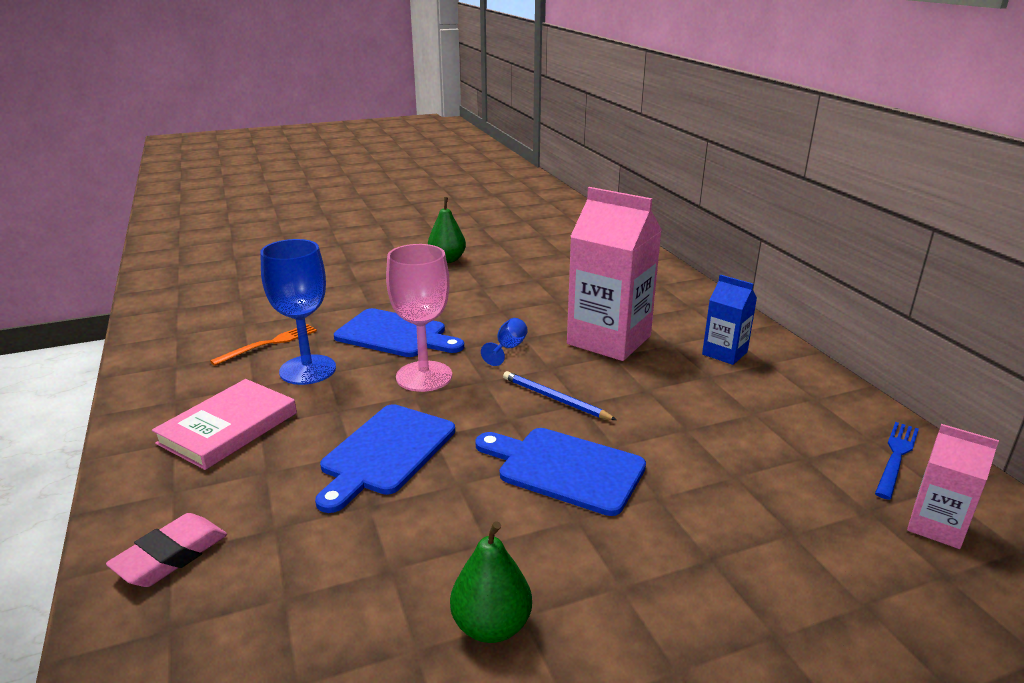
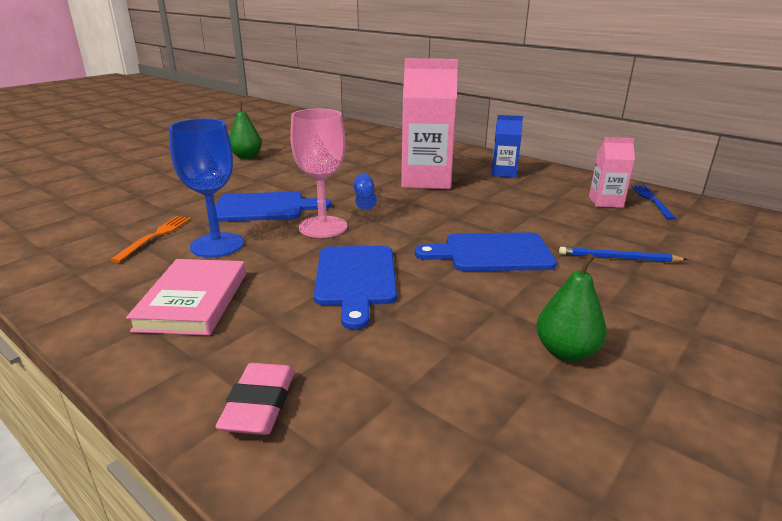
camera: 30 degrees left, 0 degrees up
blue pencil [503,371,616,420] -> blue pencil moved to [559,247,688,262]
pink carton [907,424,999,549] -> pink carton moved to [589,137,635,208]

